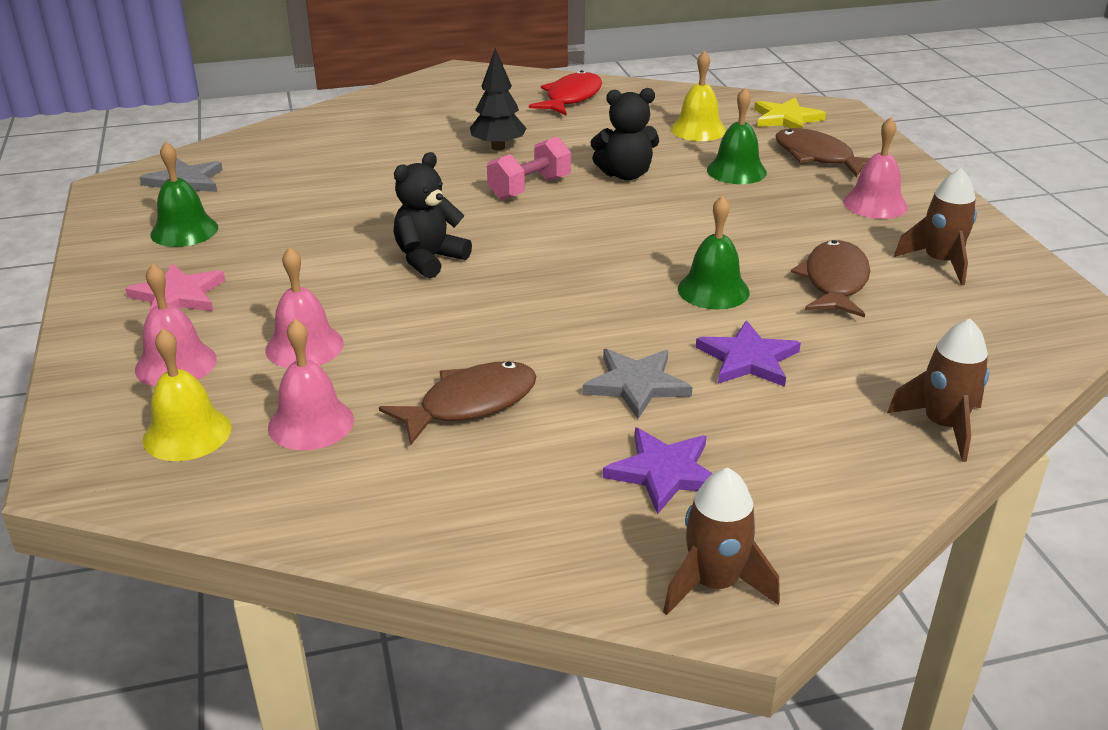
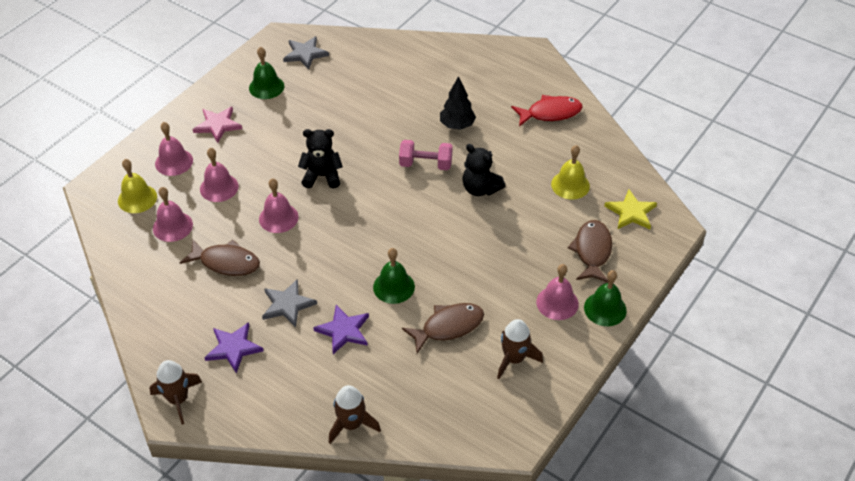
camera: 50 degrees right, 15 degrees up
green bell [707,88,767,184] -> green bell moved to [584,270,627,326]
none -> pink bell [259,178,299,233]

